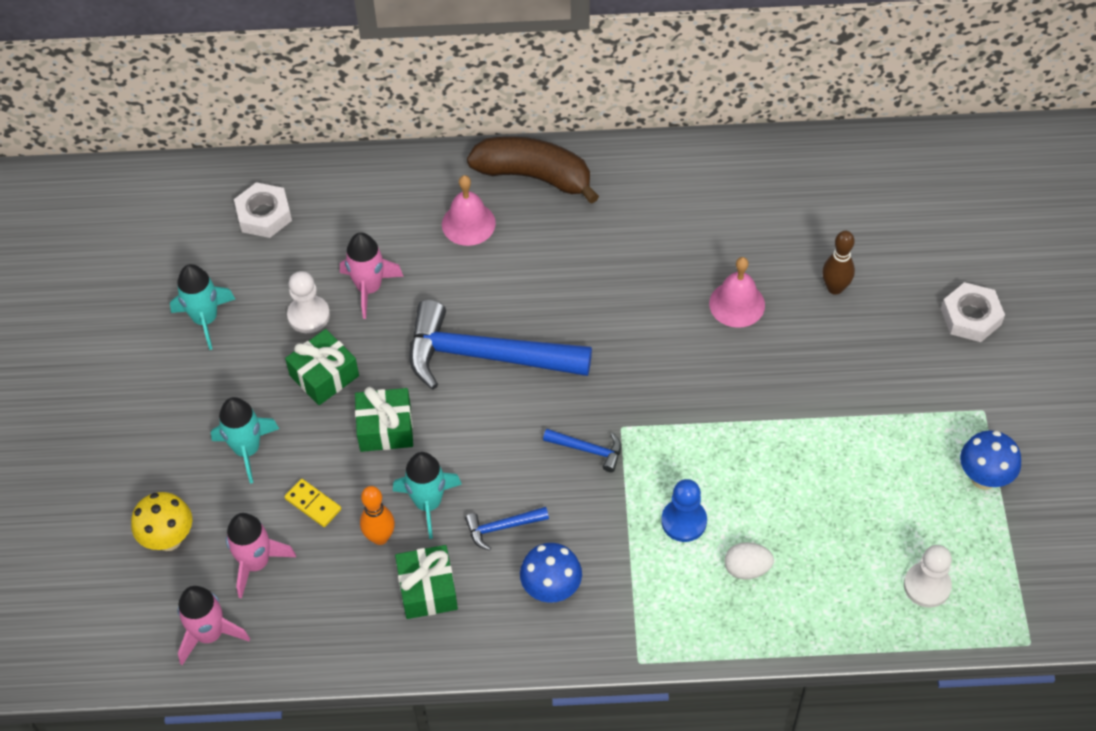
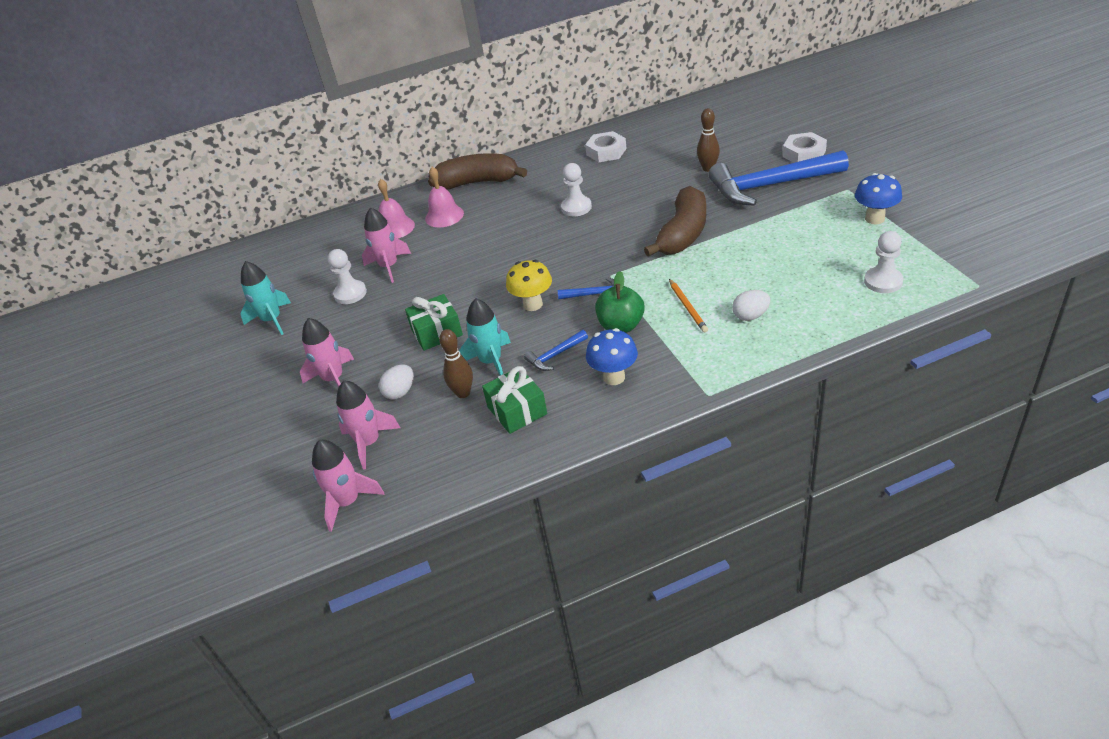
camera: 15 degrees left, 15 degrees down
yellow mushroom [131,492,192,551] -> yellow mushroom moved to [506,260,552,311]
turquoise rocket [211,397,279,484] -> pink rocket [300,318,354,388]
white nut [234,182,292,238] -> white nut moved to [585,131,627,162]
green gift [285,329,359,405] -> none
yellow domino [285,479,341,527] -> white egg [379,365,414,399]
orange bowling pin [360,486,395,545] -> brown bowling pin [439,329,473,398]
blue hammer [410,300,592,389] -> blue hammer moved to [708,150,849,206]
blue pawn [661,479,707,542] -> orange pencil [669,279,708,333]
pink bell [709,257,765,328] -> pink bell moved to [378,179,415,239]
none -> white pawn [561,163,592,216]
none -> green apple [595,271,645,333]
none -> brown banana [644,186,706,257]

